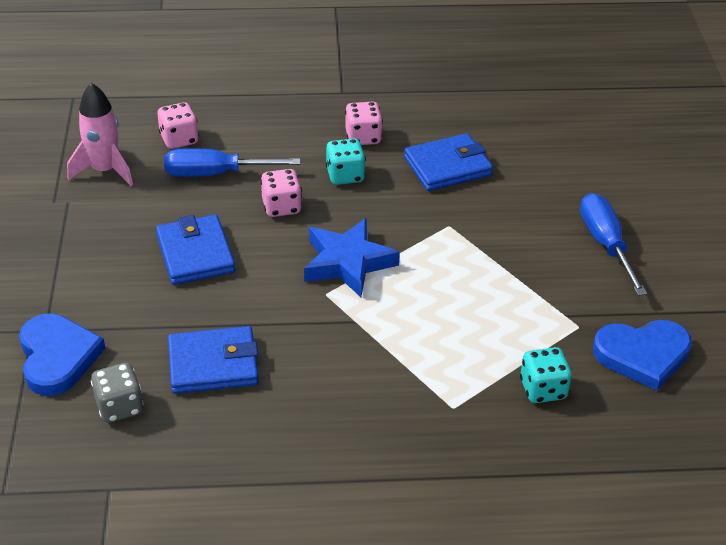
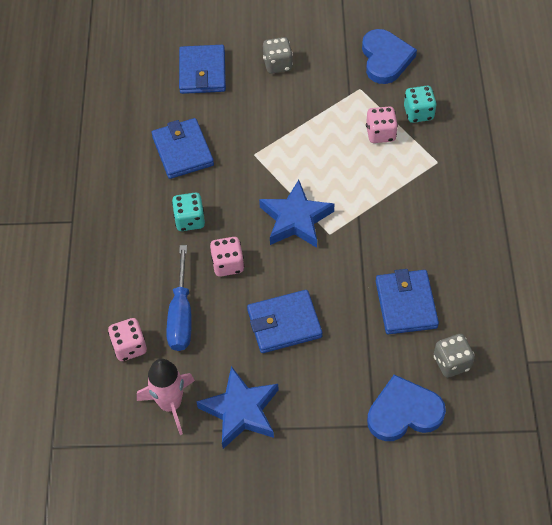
camera: 85 degrees left, 15 degrees up
pink dice [345,102,383,145] -> pink dice moved to [366,106,398,143]
blue screwdriver [580,193,647,296] -> grey dice [263,37,293,74]
none -> blue wallet [179,45,226,94]
none -> blue star [196,366,279,449]

